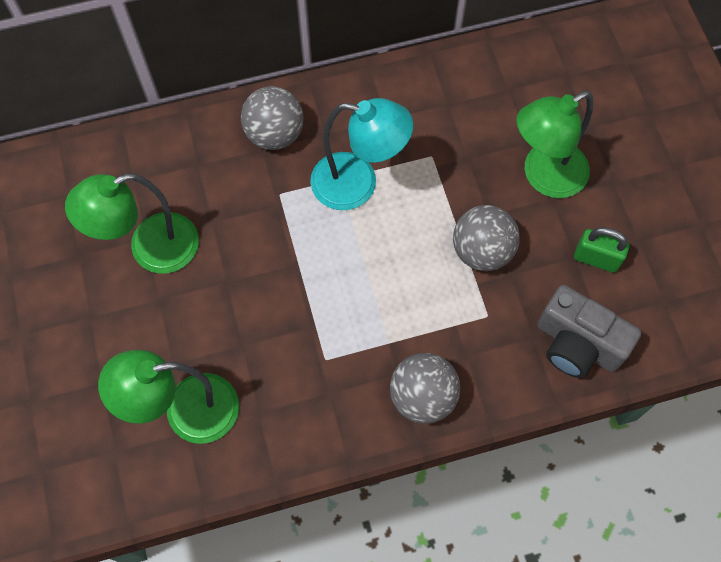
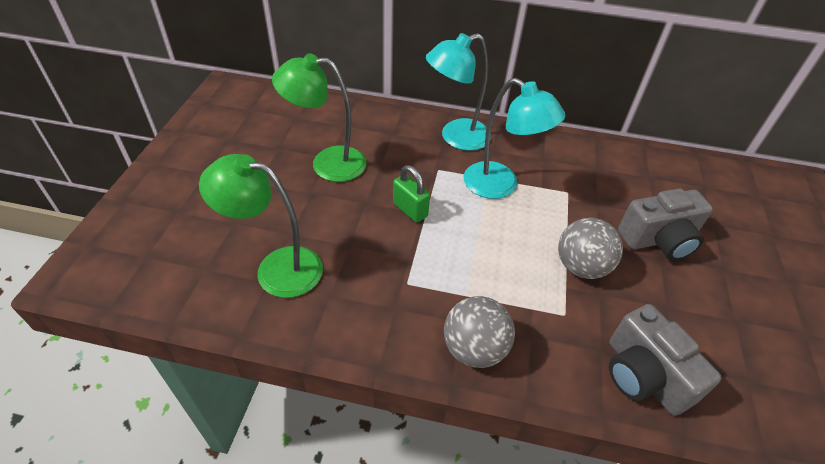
camera: 25 degrees right, 20 degrees down
grey ball [241,86,304,150] -> turquoise lamp [426,33,492,151]
green lamp [516,91,594,198] -> grey camera [618,189,713,261]
green padlock [574,227,630,273] -> green padlock moved to [393,165,430,222]

